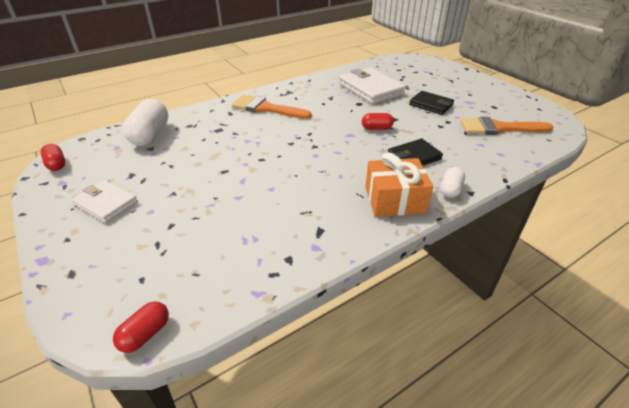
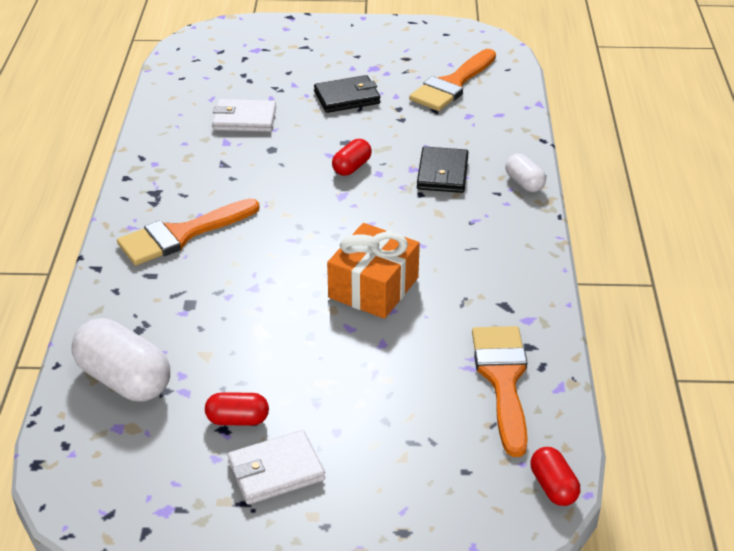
camera: 55 degrees left, 0 degrees up
red capsule [41,144,65,171] -> red capsule moved to [205,392,269,426]
white wallet [339,68,406,104] -> white wallet [212,99,276,132], size x0.61
orange gift [365,152,433,217] -> orange gift moved to [327,223,420,319]
none -> orange brush [472,326,528,457]

